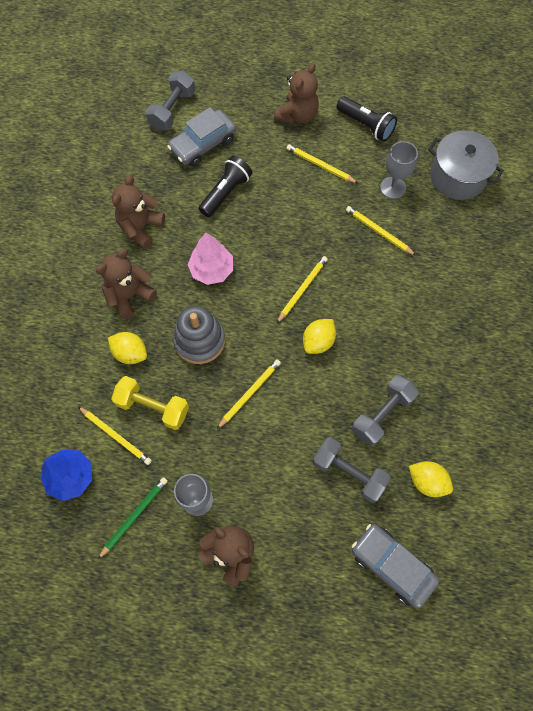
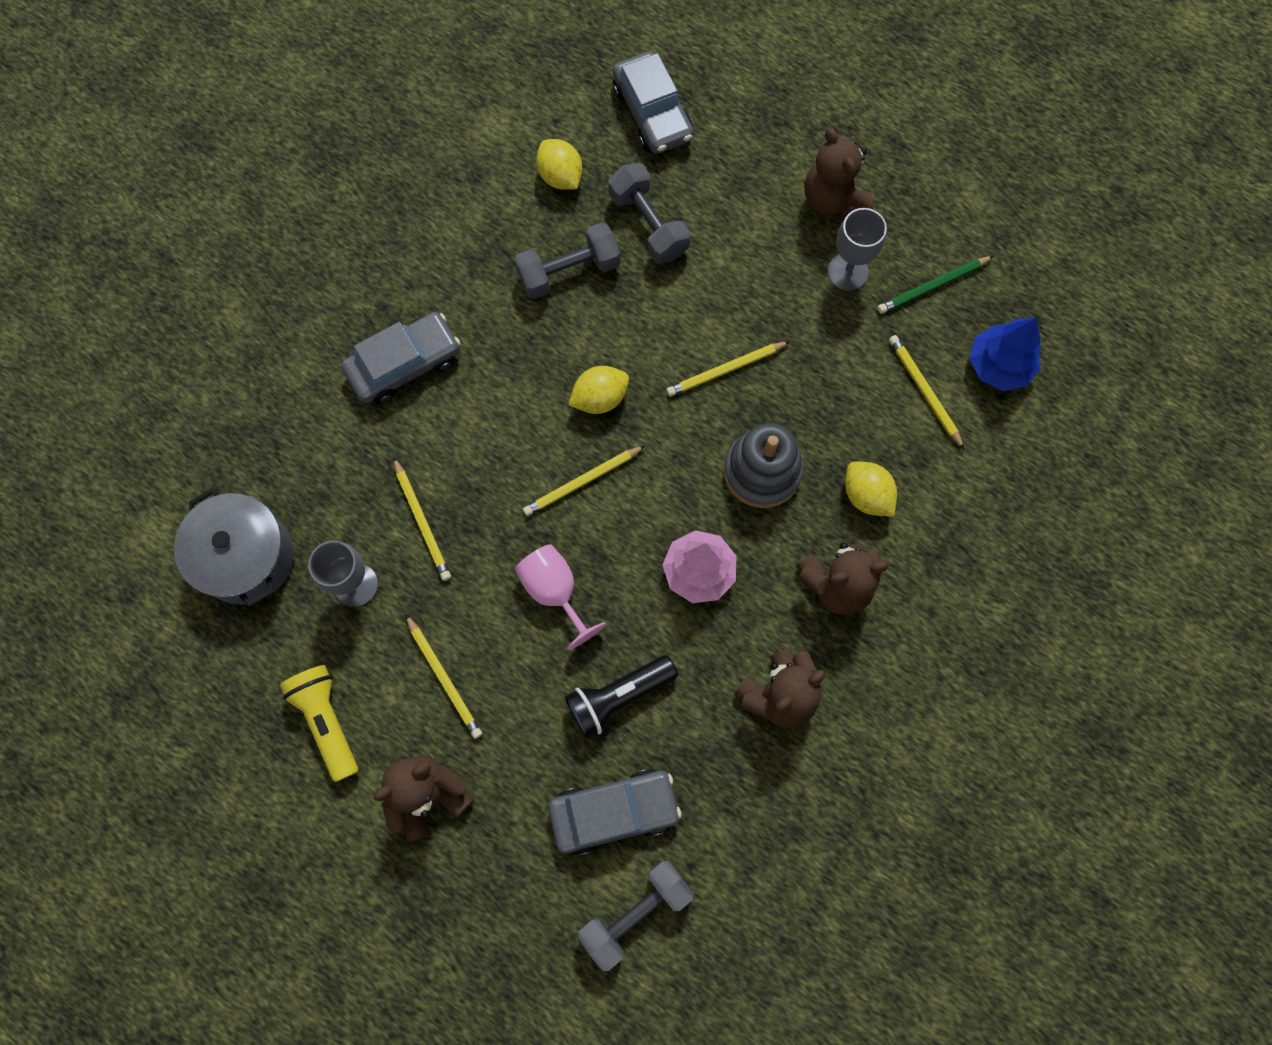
camera: 155 degrees left, 5 degrees up
yellow dumbbell [111,376,189,430] -> none
black flashlight [337,97,397,142] -> yellow flashlight [280,665,358,782]
none -> grey car [341,312,460,405]
none -> pink goblet [515,544,606,650]

